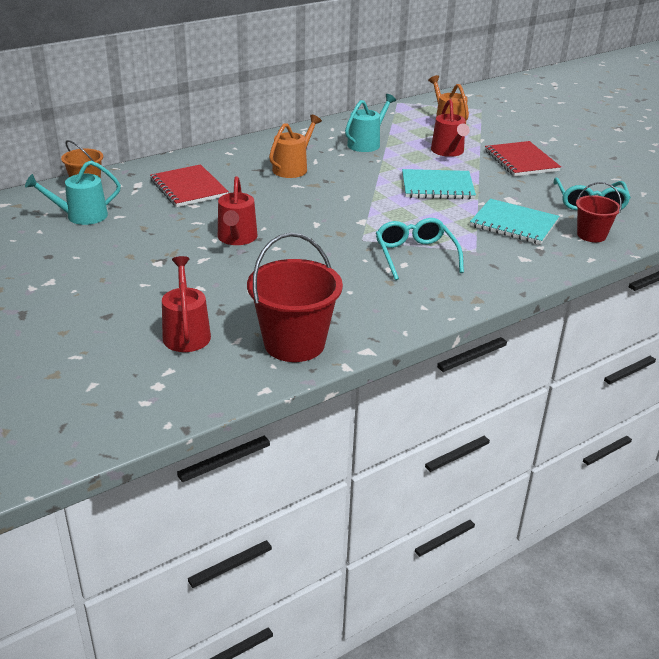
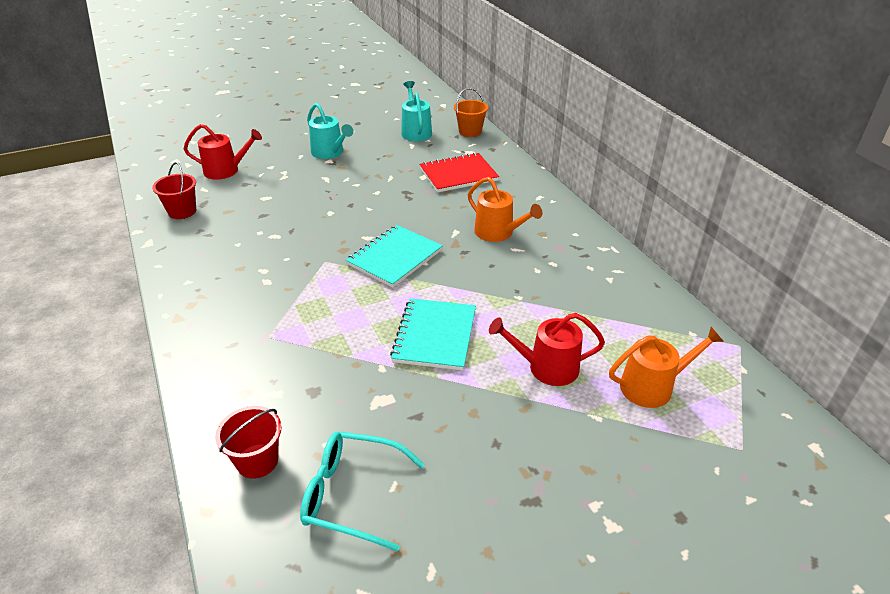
camera: 100 degrees right, 5 degrees up
red watering can [218,176,258,245] -> none
red bucket [247,233,343,362] -> red bucket [152,162,196,219], size x0.58
turquoise watering can [345,94,396,152] -> turquoise watering can moved to [307,103,353,159]
turquoise glasses [376,218,464,280] -> none
turquoise notebook [470,199,559,245] -> turquoise notebook moved to [346,225,443,288]
red notebook [485,141,561,176] -> none

